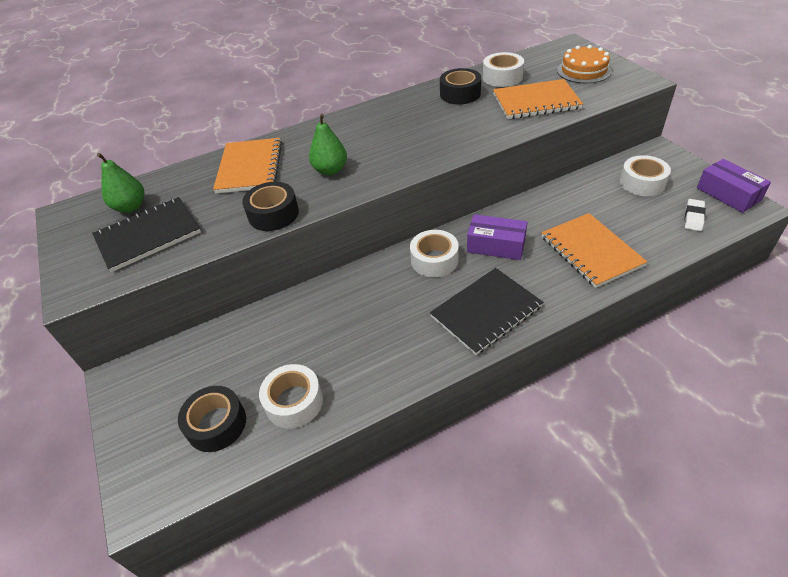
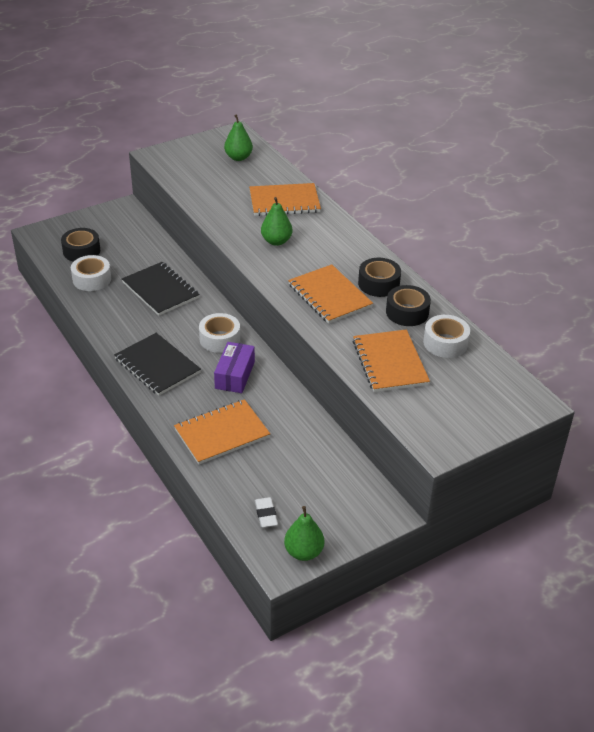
camera: 80 degrees right, 5 degrees down
black notebook [92,197,201,272] -> black notebook moved to [122,262,200,316]
black tape [242,182,299,231] -> black tape moved to [358,258,401,297]
orange cake [557,45,612,83] -> none
white tape [620,155,671,196] -> none
white eraser [685,199,706,231] -> white eraser turned 60 degrees clockwise [255,497,278,528]
purple box [697,159,771,213] -> green pear [284,506,324,561]
none -> orange notebook [288,264,373,324]

